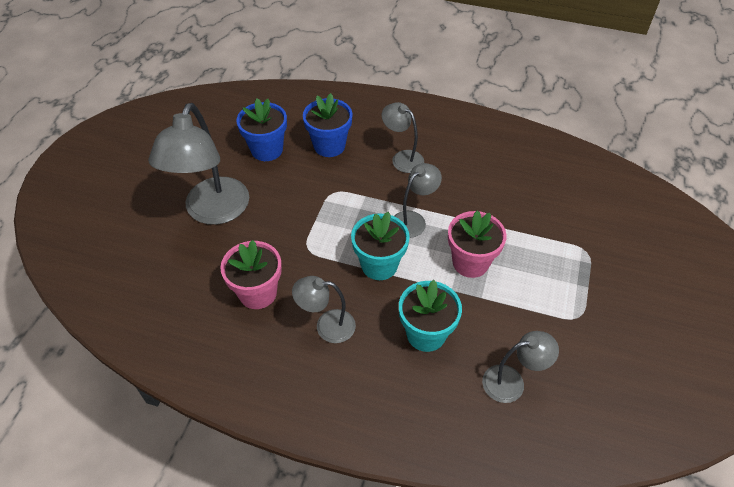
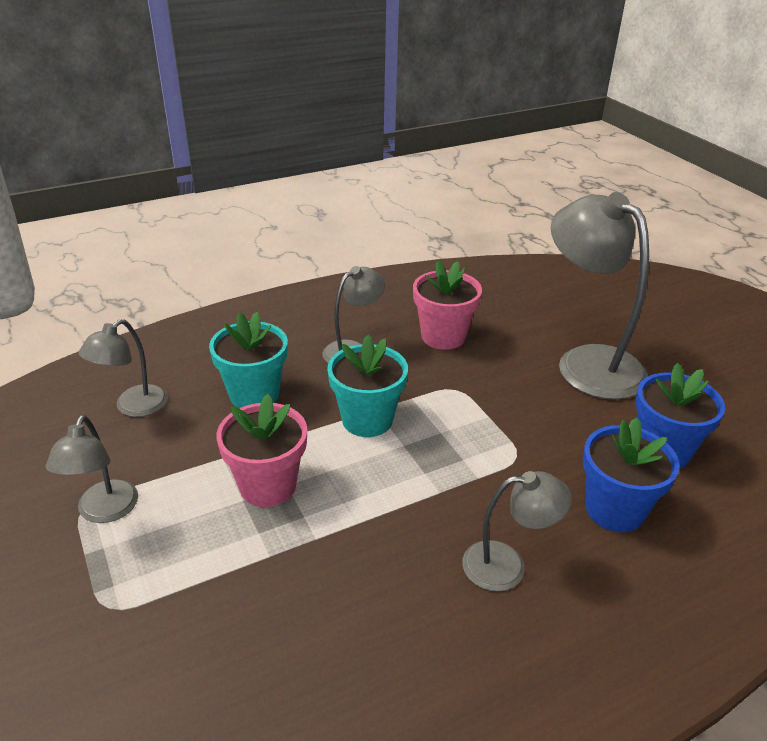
camera: 135 degrees right, 15 degrees down
grey lamp [394,163,442,238] -> grey lamp moved to [46,415,138,523]

